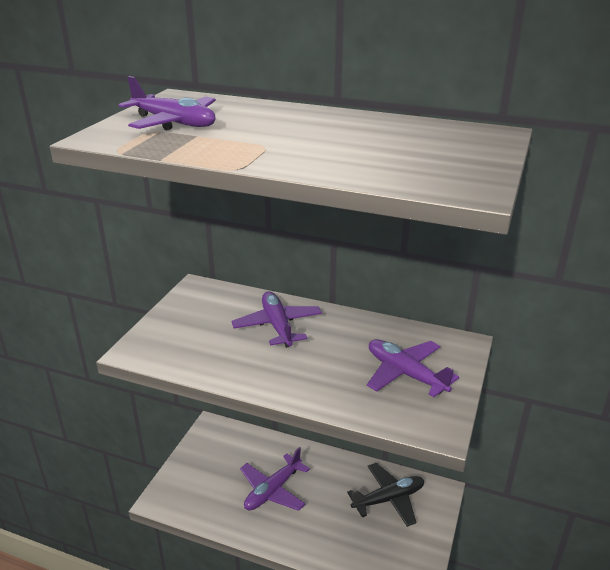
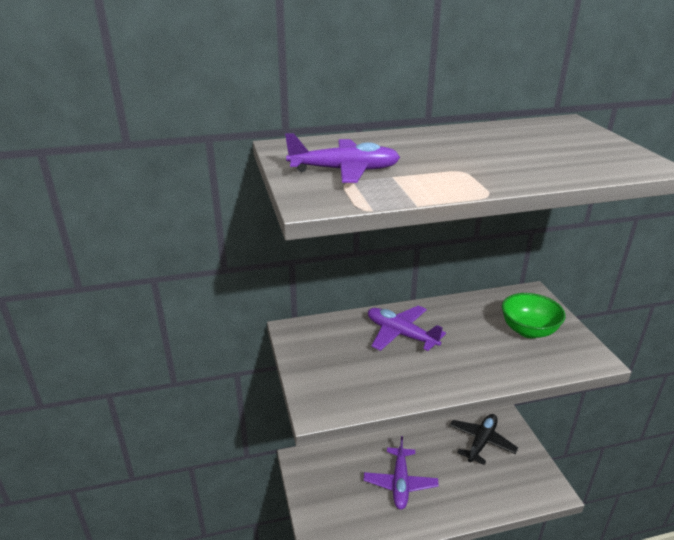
camera: 35 degrees left, 0 degrees up
purple plane [367,339,459,397] -> green bowl [502,293,566,338]

